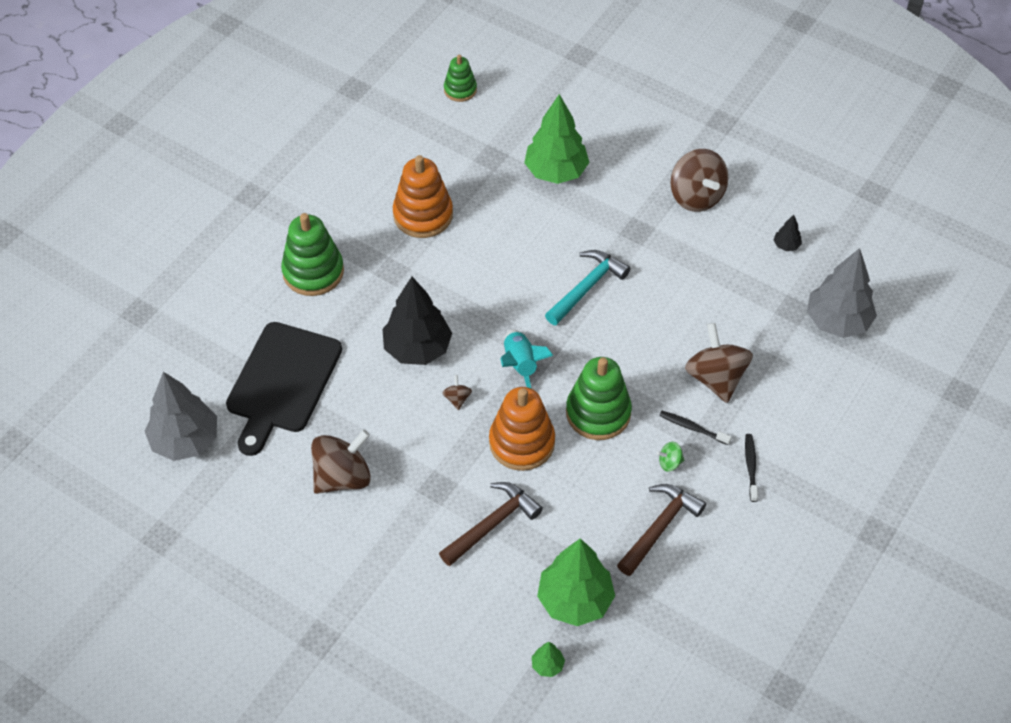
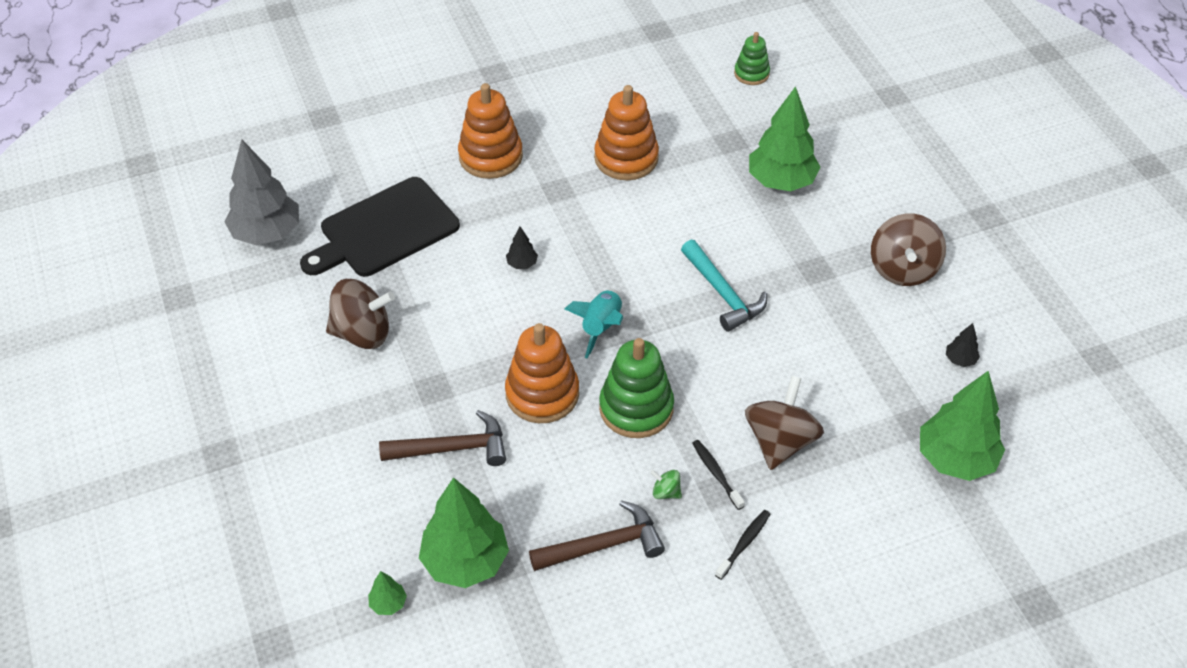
camera: 35 degrees right, 5 degrees down
green stacking toy [281,213,344,296] -> orange stacking toy [458,83,523,179]
black tree [382,277,452,365] -> black tree [506,227,538,269], size x0.42
brown spinning top [442,375,472,410] -> none
turquoise hammer [545,250,630,325] -> turquoise hammer turned 75 degrees clockwise [681,240,767,332]
grey tree [807,248,877,338] -> green tree [920,371,1005,481]

